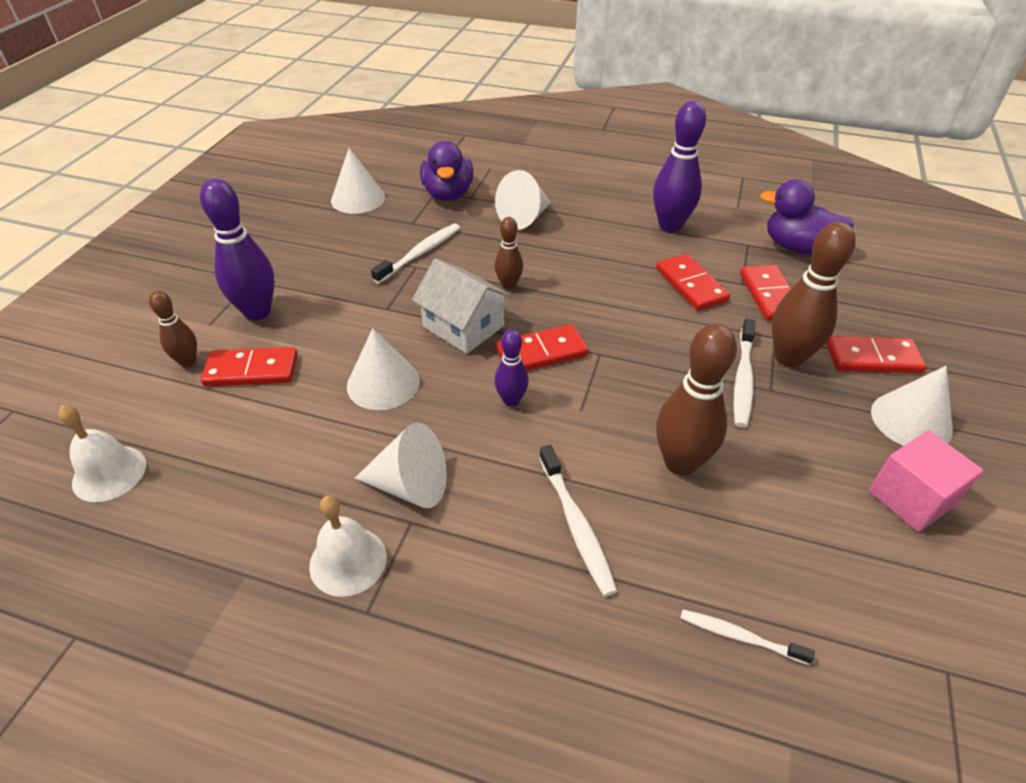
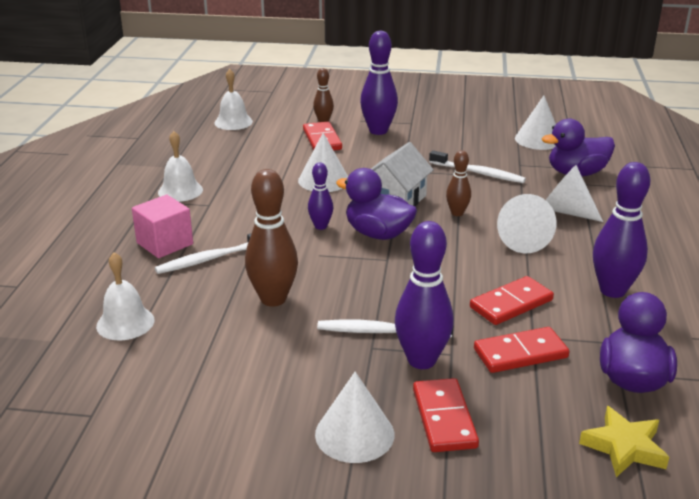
camera: 80 degrees right, 15 degrees down
white cone [354,423,447,508] -> white cone moved to [497,194,556,253]
red domino [496,324,588,371] -> purple duck [336,168,417,240]
white toothbrush [680,609,815,665] -> white bell [96,252,154,340]
brown bowling pin [772,222,856,368] -> purple bowling pin [395,221,454,369]
pink cube [868,430,983,532] -> pink cube moved to [132,195,193,258]
none -> yellow star [579,406,669,477]

